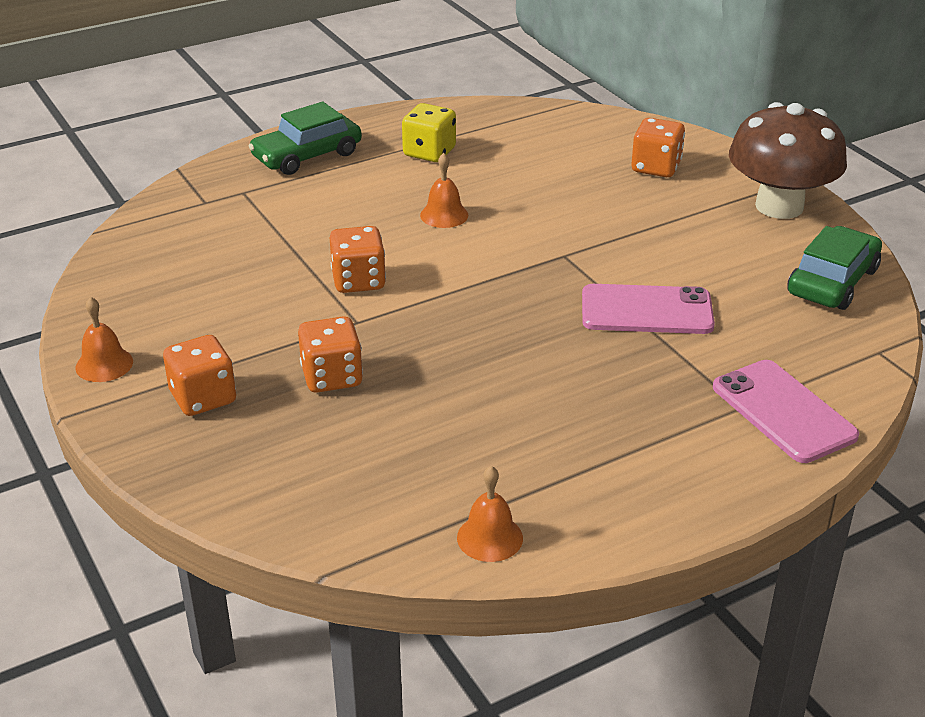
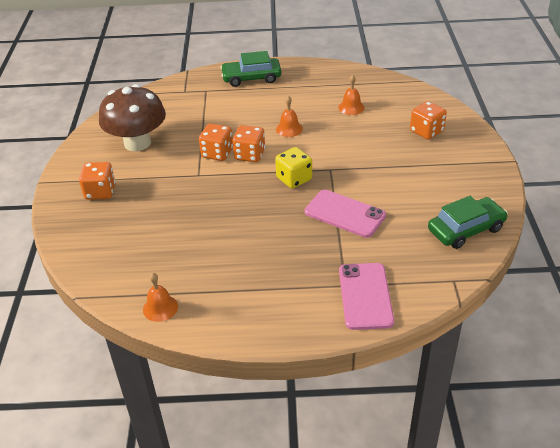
camera: 30 degrees right, 5 degrees up
orange bell [76,297,133,382] -> orange bell moved to [339,75,365,115]
orange dice [298,316,363,393] -> orange dice moved to [232,125,265,162]
yellow dice [402,103,456,162] -> yellow dice moved to [275,147,312,188]
brown mushroom [729,102,847,219] -> brown mushroom moved to [99,84,166,151]

